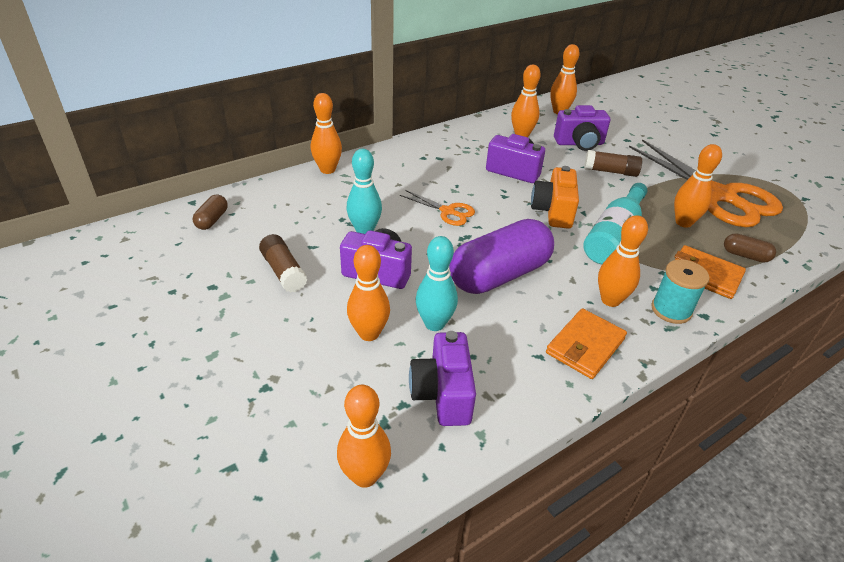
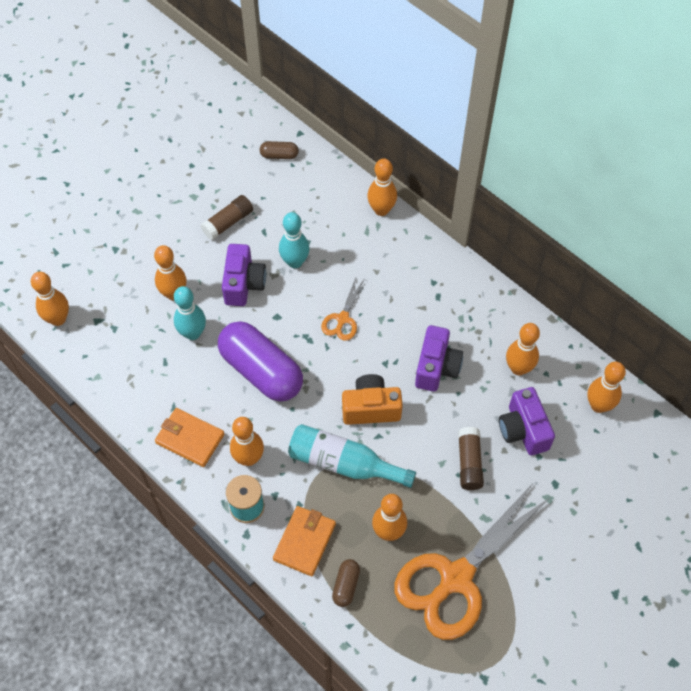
camera: 80 degrees right, 20 degrees up
purple camera [409,331,476,426] -> none

